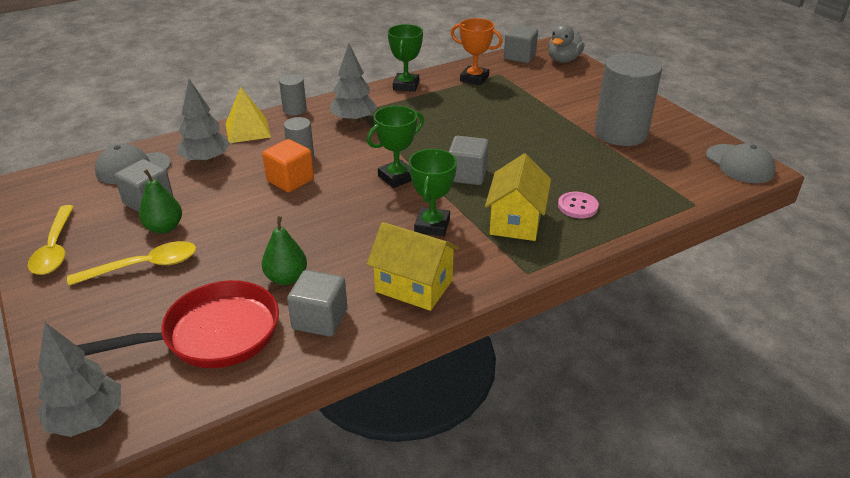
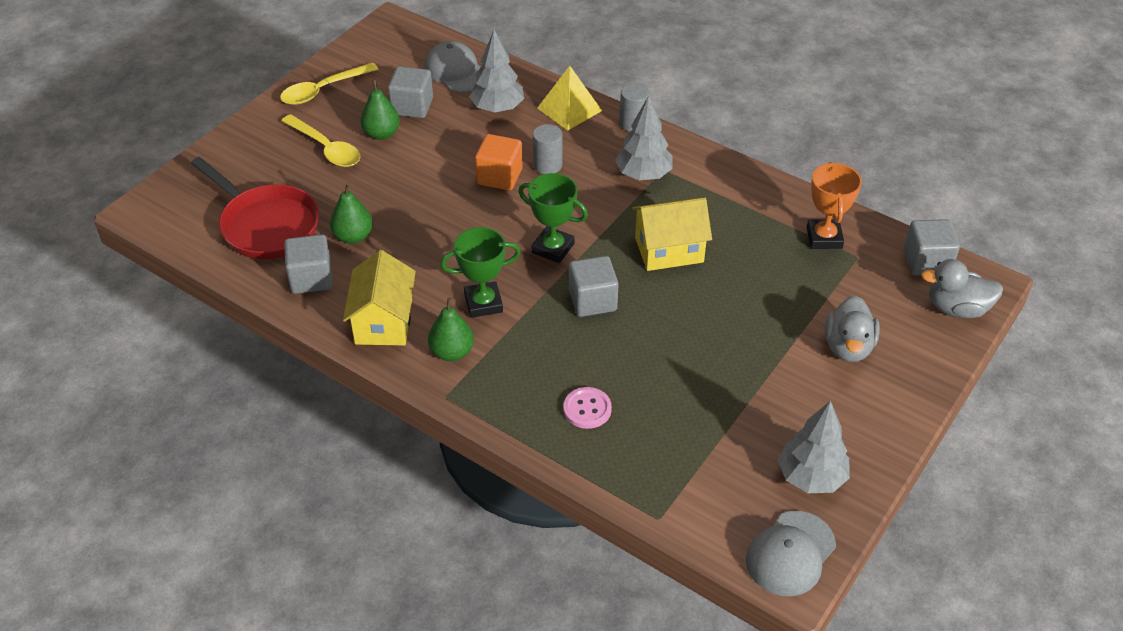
camera: 65 degrees right, 10 degrees up
grey tree [37,323,121,437] -> grey tree moved to [778,401,850,493]
green trophy [388,24,423,91] -> none
yellow house [485,154,551,241] -> yellow house moved to [632,198,712,271]
grey cylinder [595,53,662,146] -> none
none -> green pear [428,297,474,361]
none -> grey duck [825,296,880,362]

